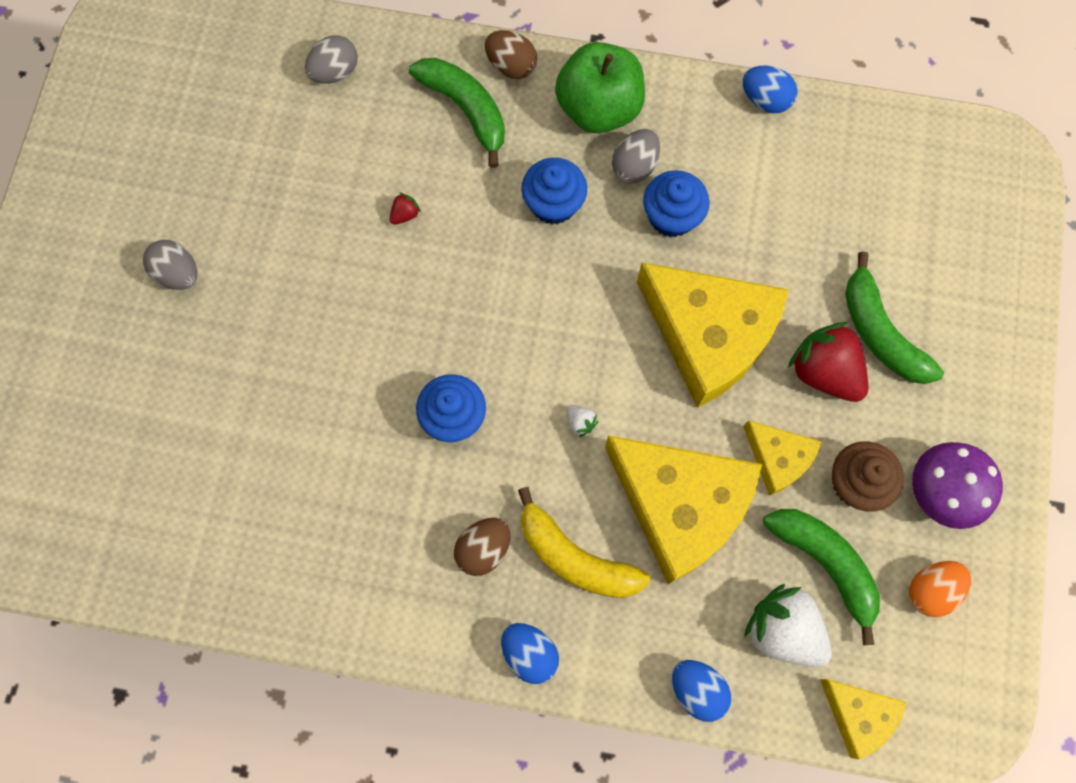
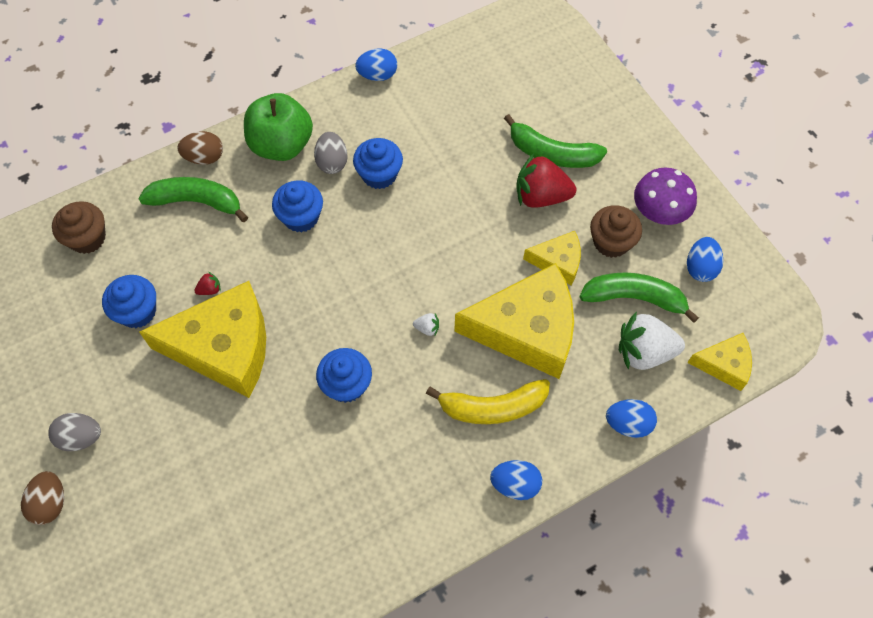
camera: 40 degrees left, 10 degrees down
grey egg [305,35,358,84] -> brown cupcake [52,201,106,254]
red strawberry [390,193,421,225] -> red strawberry turned 60 degrees clockwise [194,272,221,295]
brown egg [454,518,510,576] -> brown egg moved to [21,471,64,525]
yellow cheese [637,263,789,408] -> yellow cheese moved to [139,281,266,398]
orange egg [909,561,971,617] -> blue egg [687,237,723,282]
none -> blue cupcake [102,275,156,328]

